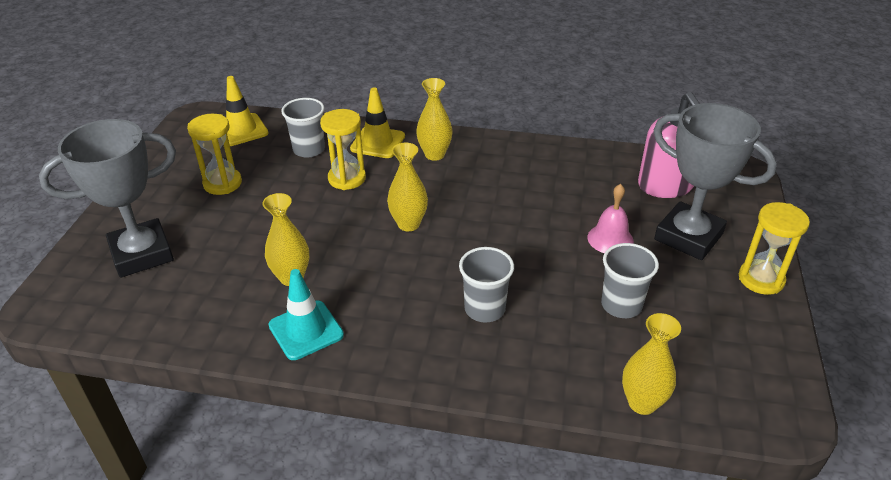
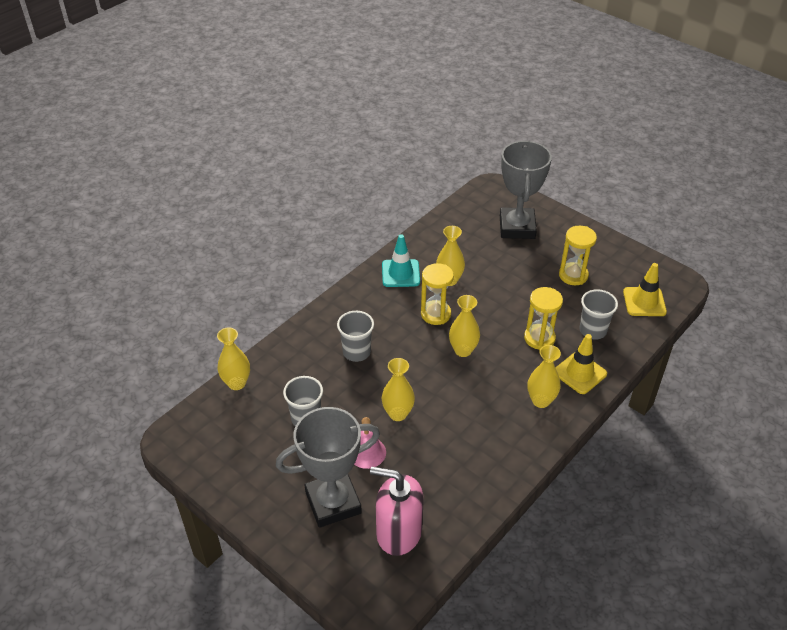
camera: 120 degrees right, 5 degrees up
yellow hourglass [739,202,810,295] -> yellow hourglass moved to [421,263,454,325]
none -> yellow vase [382,358,415,421]

